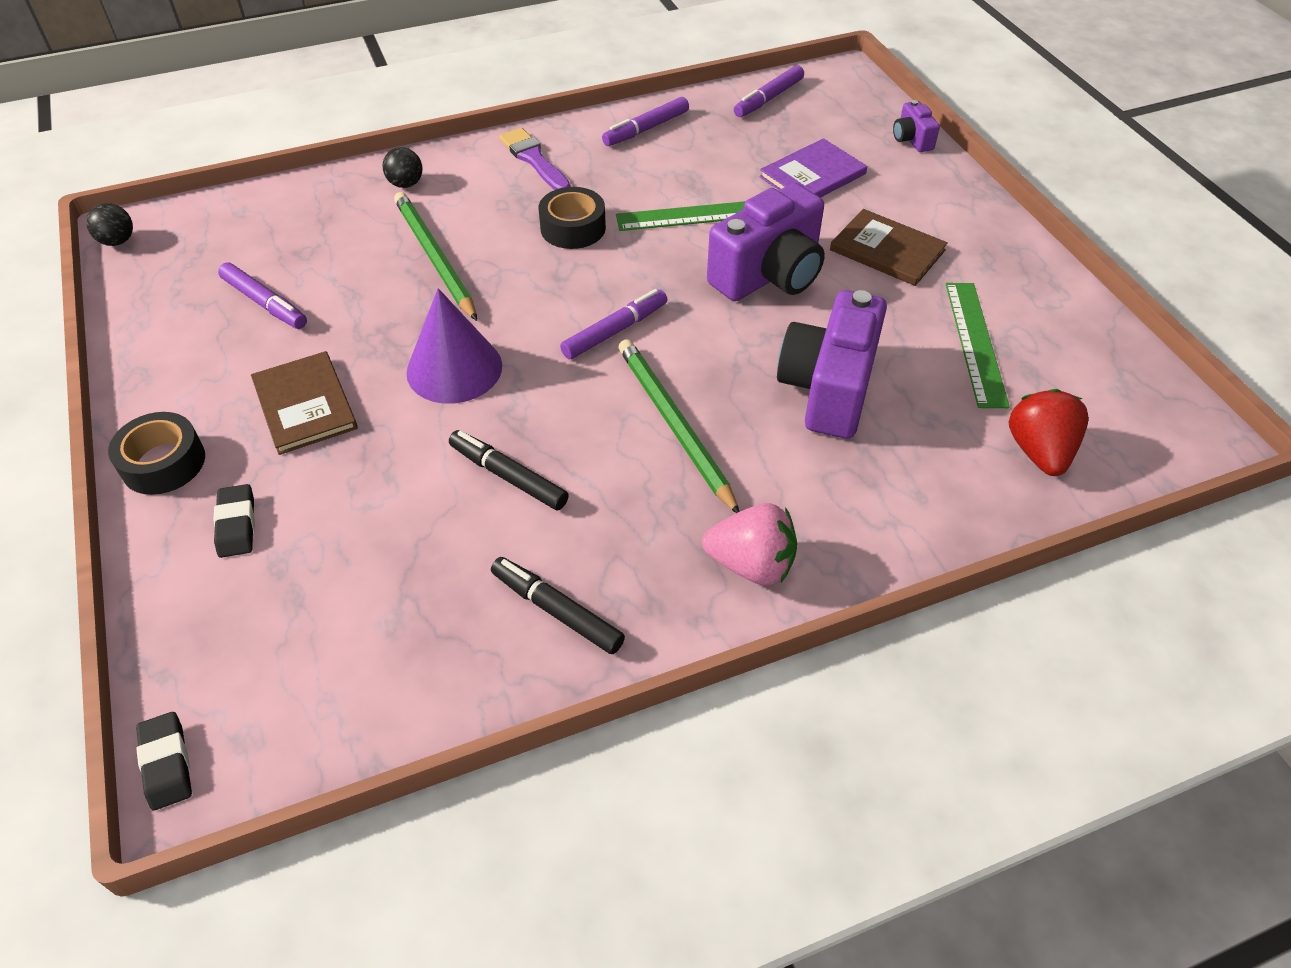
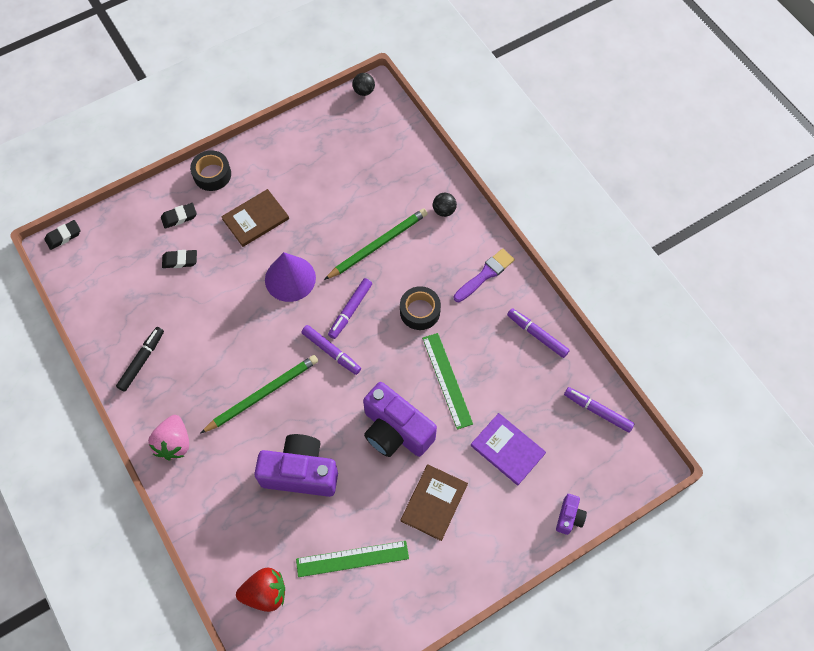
camera: 80 degrees right, 15 degrees up
purple marker [218,262,307,329] -> purple marker moved to [328,278,372,339]
black marker [449,430,569,510] -> none
purple camera [893,100,940,152] -> purple camera turned 135 degrees clockwise [556,494,587,535]
none -> black eraser [162,250,197,268]

